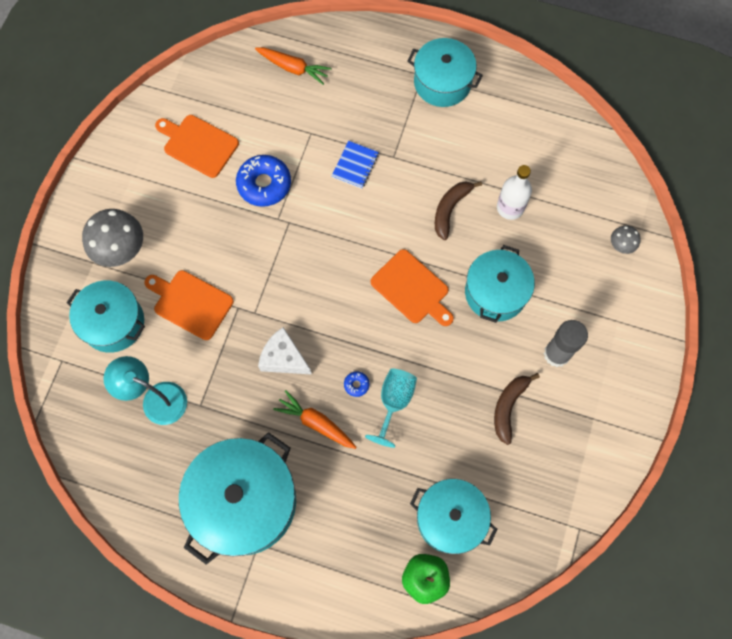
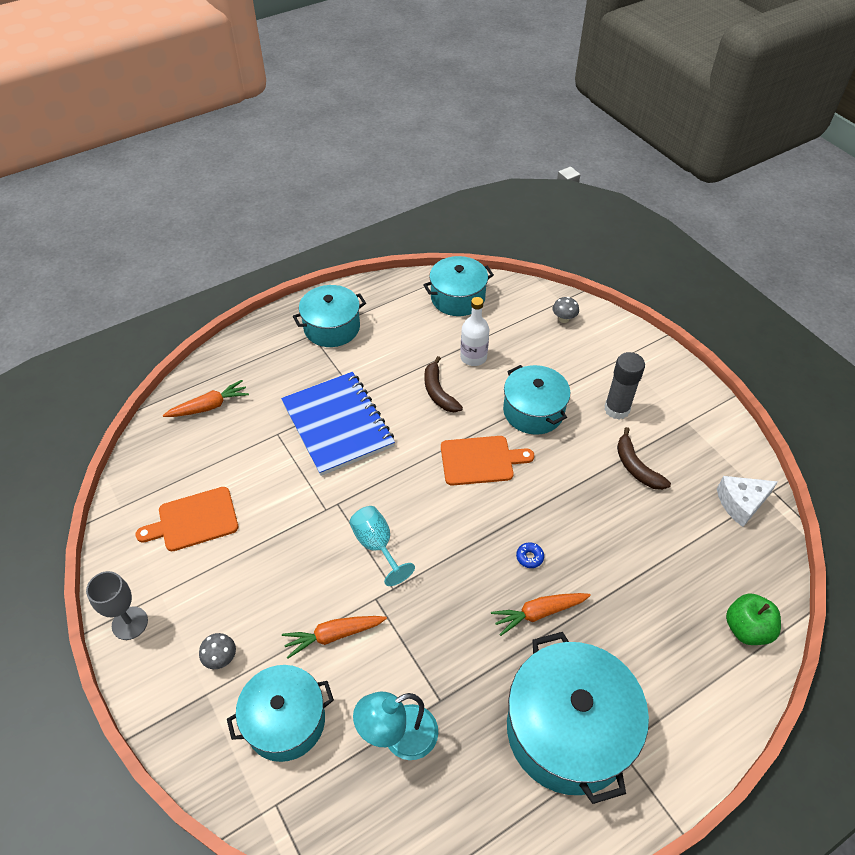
camera: 50 degrees left, 20 degrees down
grey mushroom [82,209,143,267] -> grey mushroom [199,633,236,669], size x0.50
orange cutting board [145,270,234,340] -> orange carrot [282,616,387,659]
blue donut [236,155,291,207] -> none
white cheese [258,327,312,375] -> white cheese moved to [717,476,778,527]
blue notebook [332,141,379,189] -> blue notebook [281,372,395,476], size x2.29
turquoise goblet [365,369,417,448] -> turquoise goblet moved to [349,506,415,586]
turquoise pot [410,479,497,554] -> turquoise pot moved to [423,256,494,316]
none -> grey goblet [86,571,148,640]

